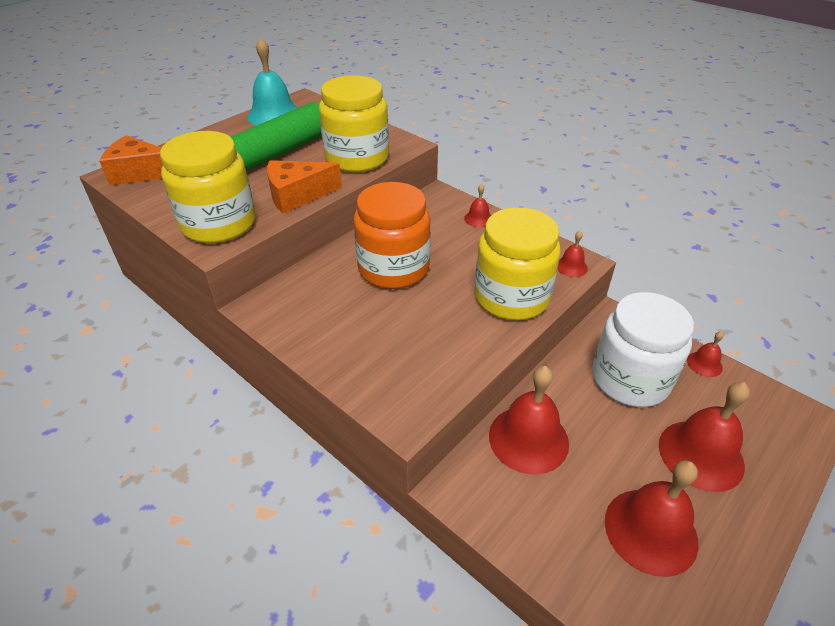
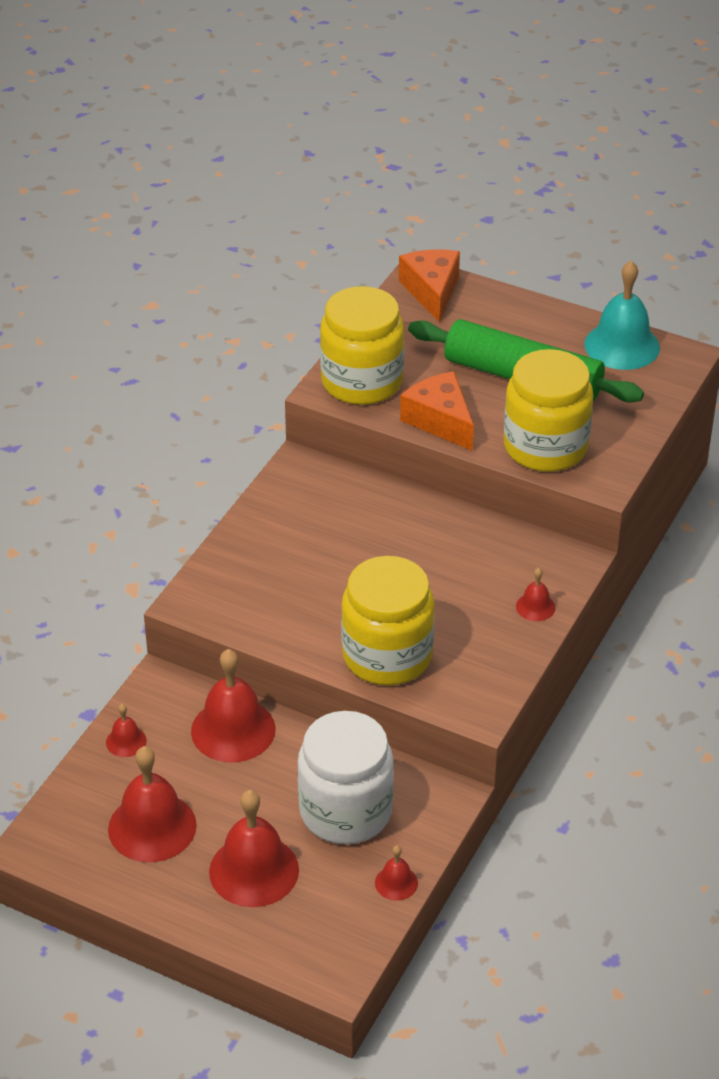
camera: 75 degrees right, 0 degrees up
orange jar [354,182,431,289] -> none
red bell [558,231,588,277] -> red bell moved to [106,704,147,757]

